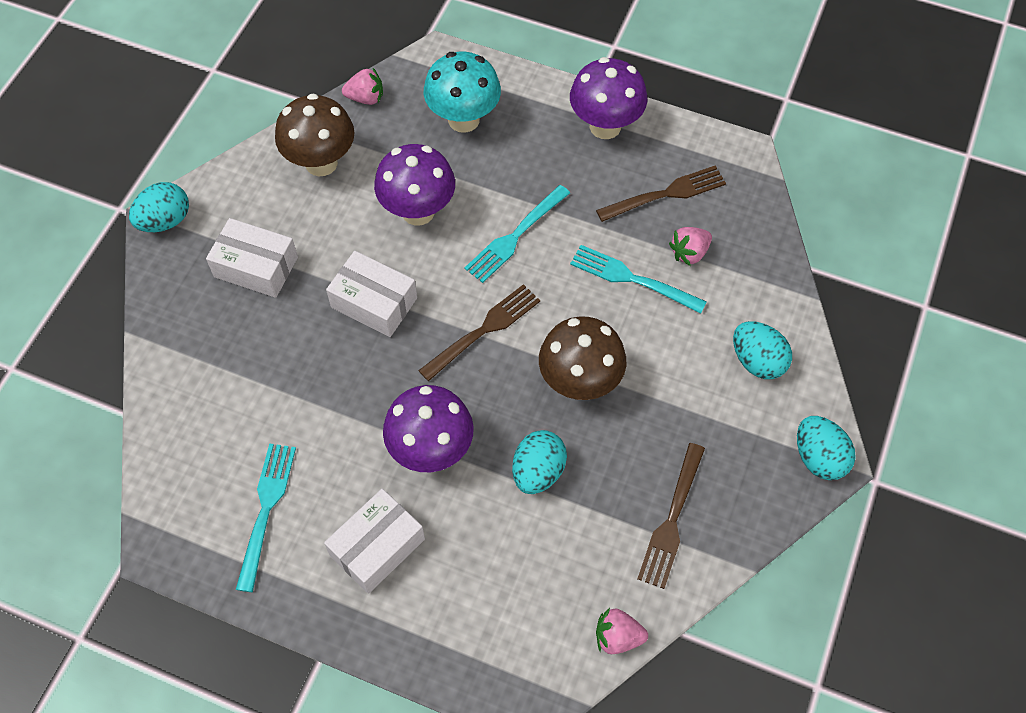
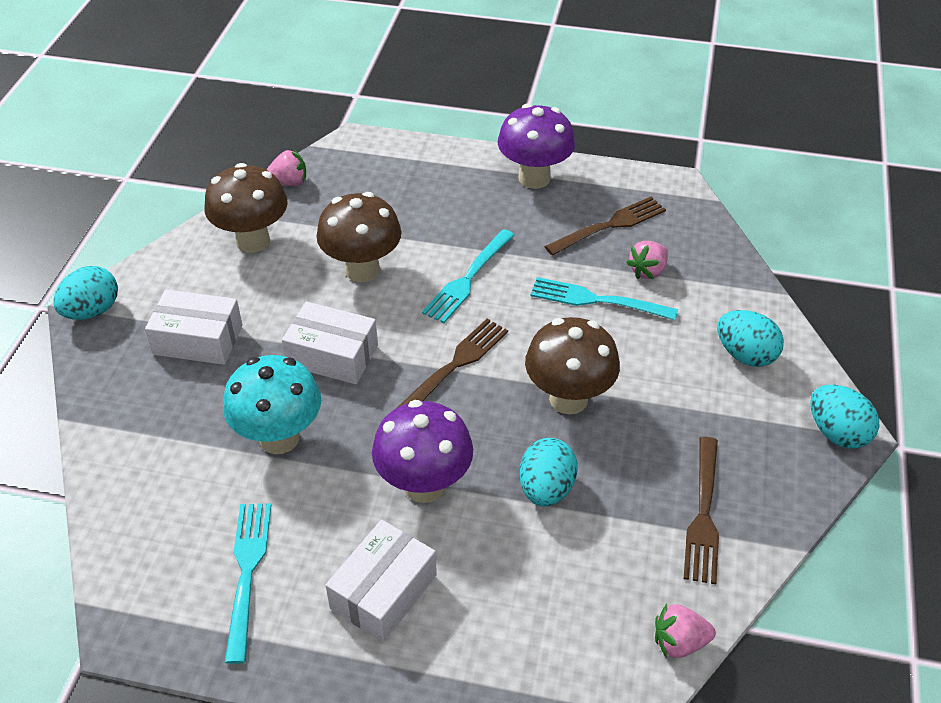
camera: 10 degrees left, 15 degrees down
purple mushroom [374,144,455,226] -> brown mushroom [316,192,402,282]
turquoise mushroom [424,52,501,133] -> turquoise mushroom moved to [223,355,321,454]

